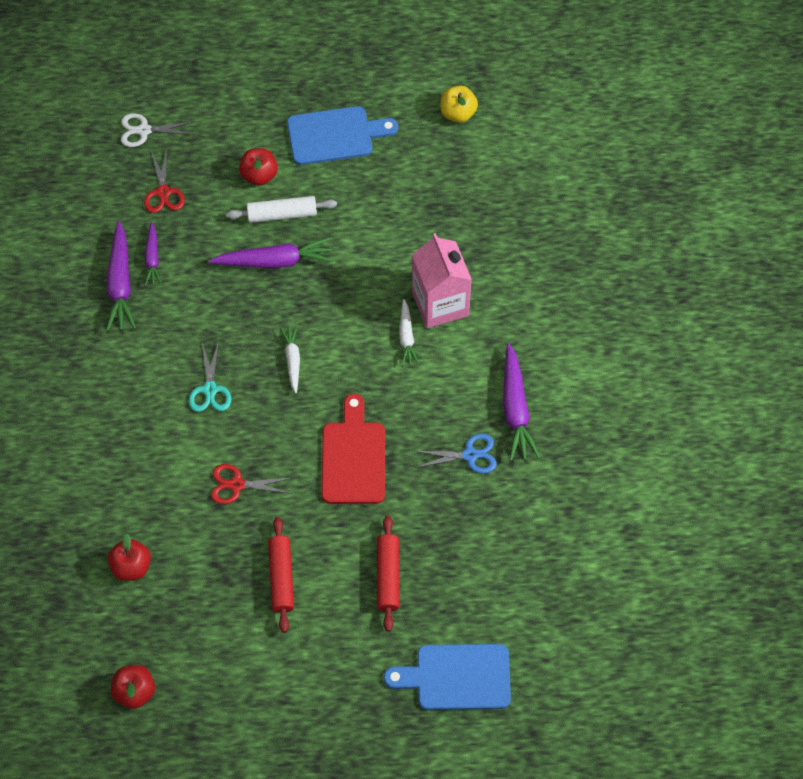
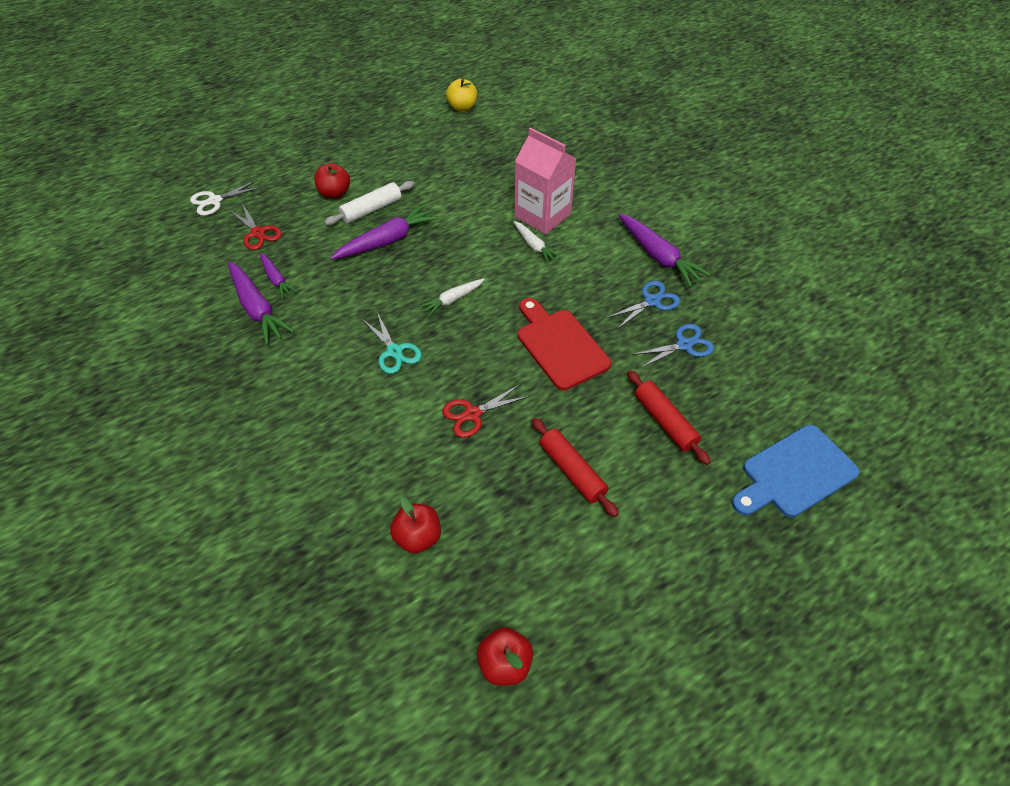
camera: 30 degrees left, 10 degrees down
white carrot [280,326,300,393] -> white carrot turned 90 degrees counterclockwise [420,279,485,316]
blue cutting board [287,106,398,165] -> none
none -> blue scissors [632,324,714,368]

